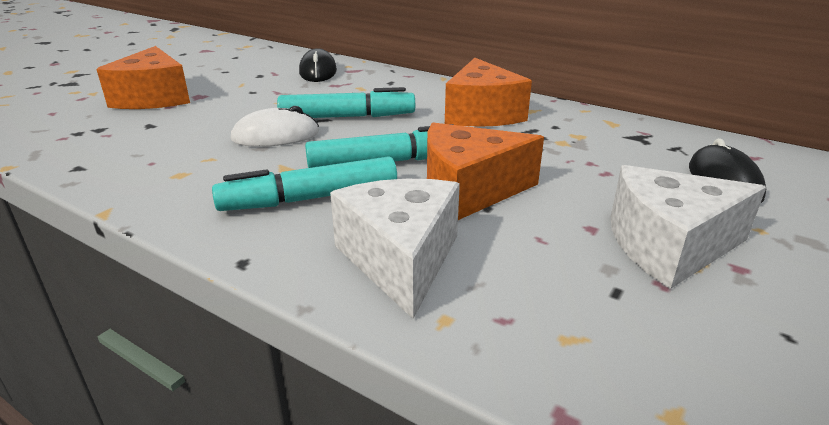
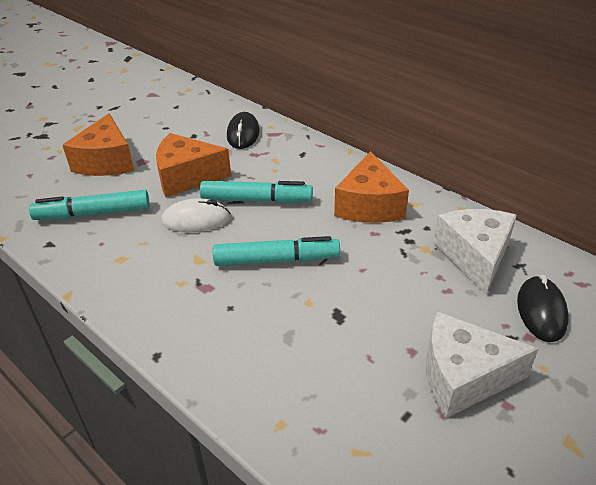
camera: 10 degrees right, 10 degrees up
turquoise marker [212,156,397,211] -> turquoise marker moved to [29,190,150,220]
white cheese [330,179,460,319] -> white cheese moved to [433,209,517,294]
orange cheese [427,123,544,220] -> orange cheese moved to [156,133,231,197]

